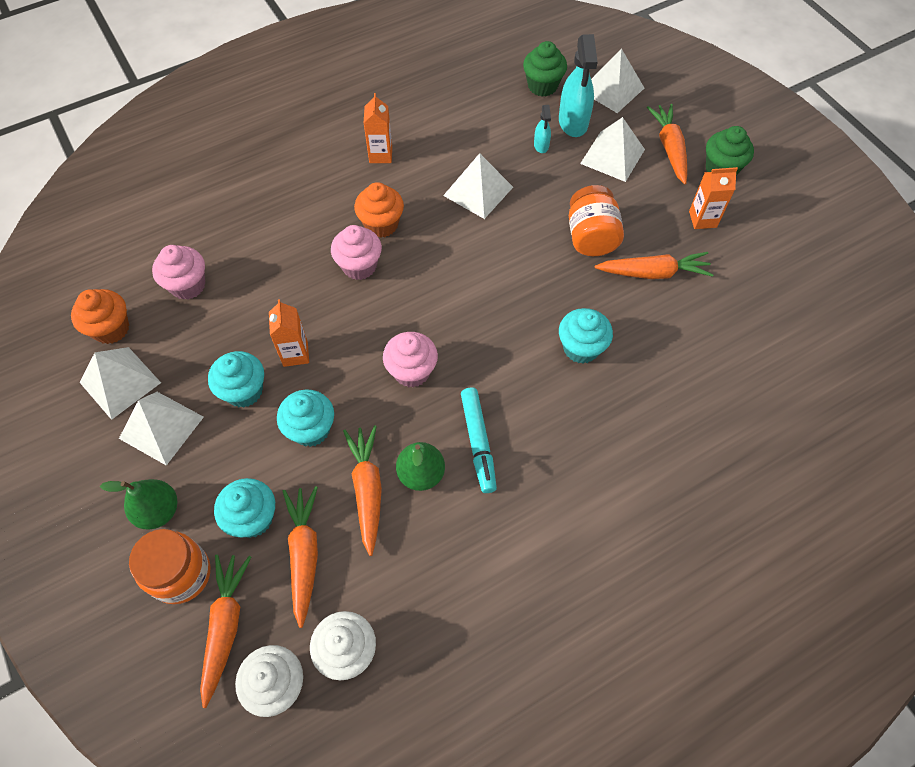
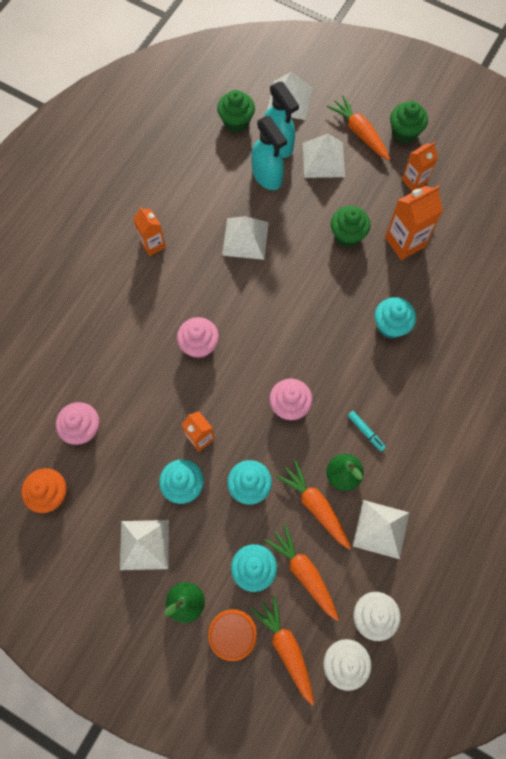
camera: 30 degrees left, 10 degrees up
white pyramid [79,347,161,420] -> white pyramid moved to [353,500,409,559]
orange cupcake [354,182,404,238] -> none
turquoise marker [461,387,497,493] -> turquoise marker [348,411,386,451], size x0.59
turquoise spray bottle [534,105,551,153] -> turquoise spray bottle [251,116,287,190], size x2.00
orange jar [569,185,624,256] -> green cupcake [331,206,371,247]
orange carrot [595,252,714,279] -> orange carton [385,185,443,260]

